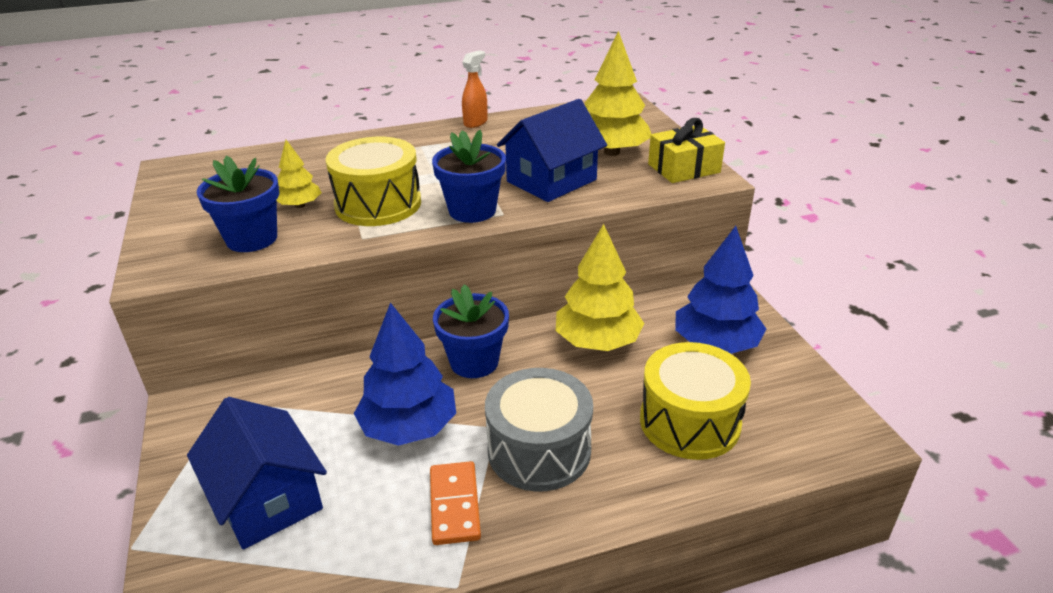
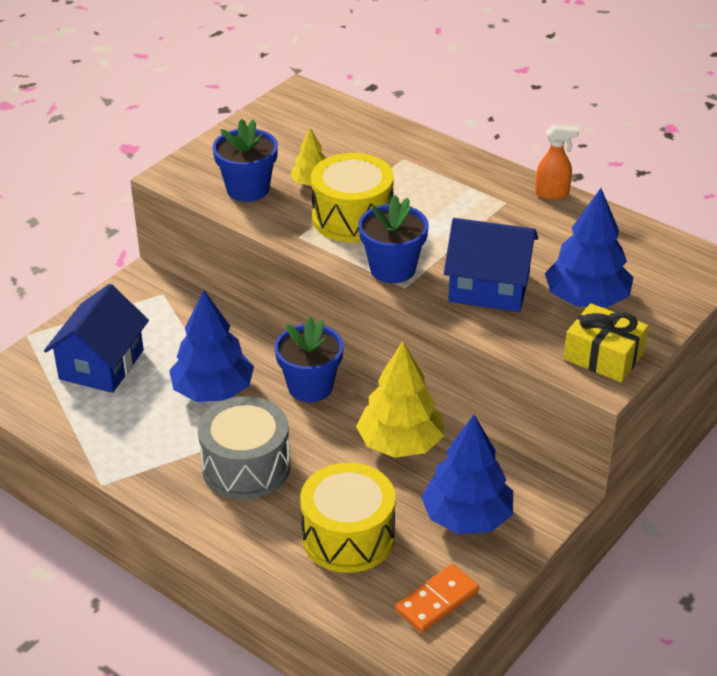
camera: 55 degrees right, 5 degrees up
orange domino [430,461,481,545] -> orange domino moved to [395,564,479,633]
yellow tree [585,31,651,156] -> blue tree [545,188,633,308]

